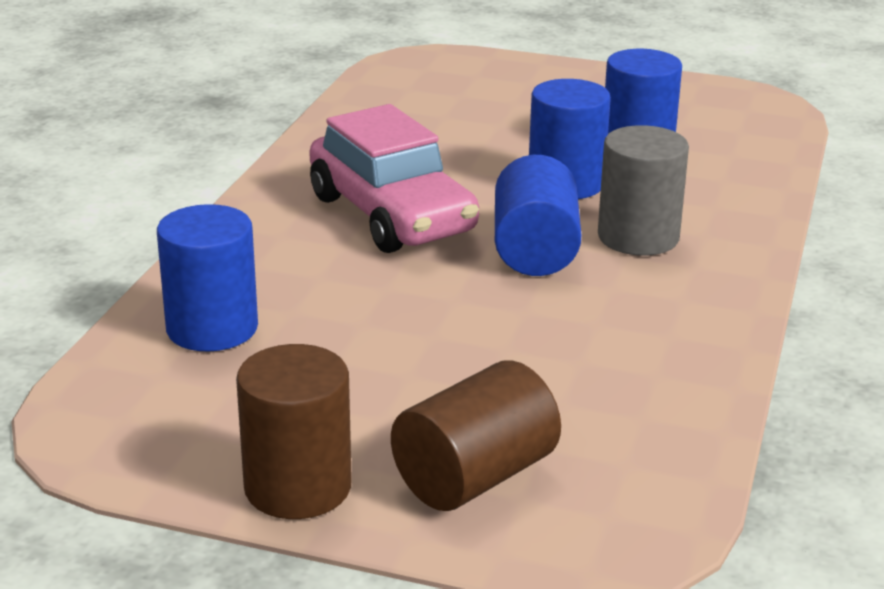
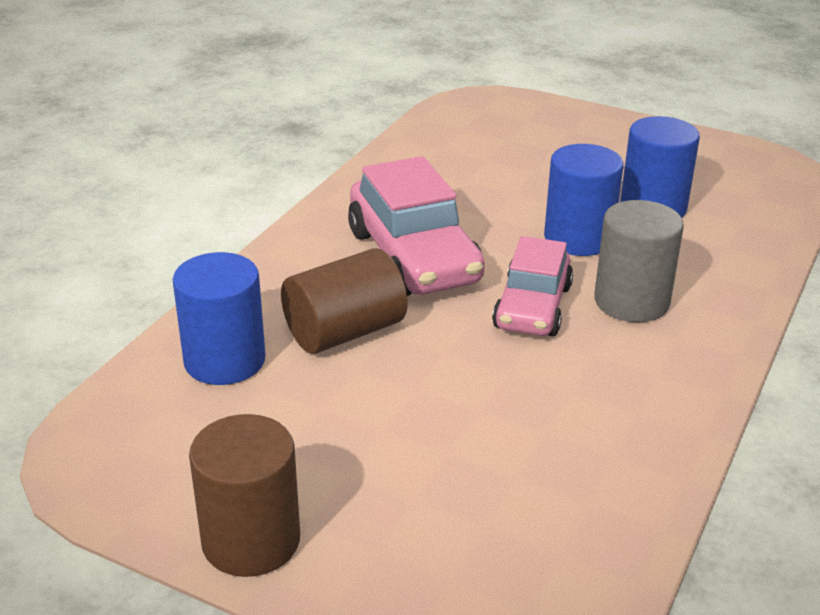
camera: 10 degrees right, 5 degrees up
brown cylinder [391,361,561,511] -> brown cylinder moved to [281,248,408,354]
blue cylinder [495,155,581,276] -> pink car [492,236,573,336]

